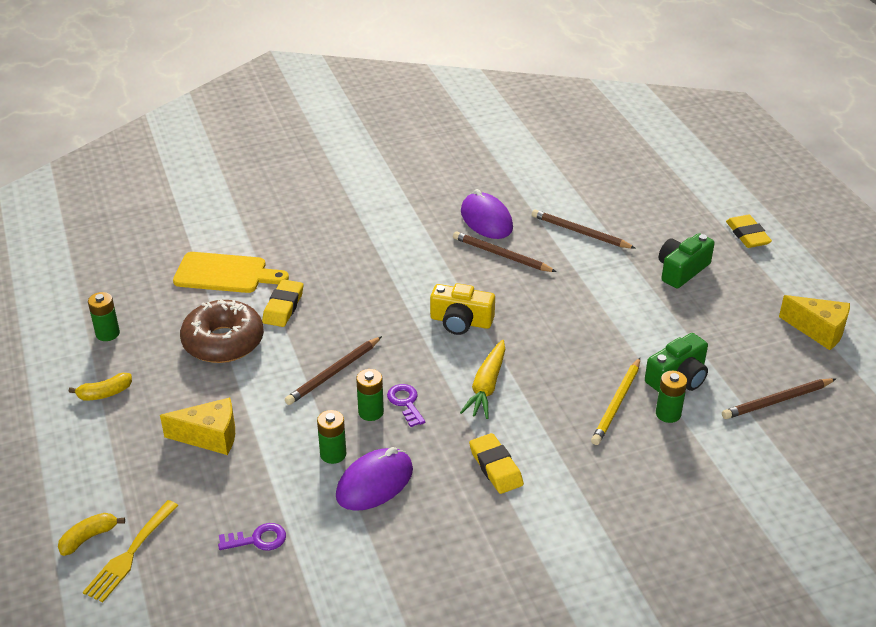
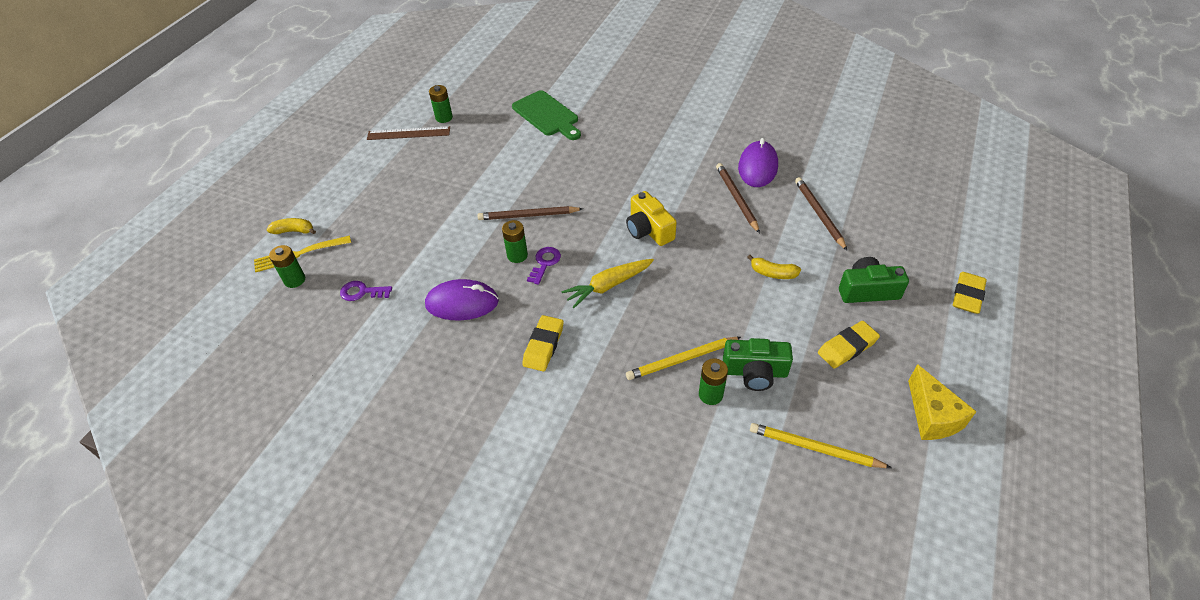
camera: 45 degrees right, 10 degrees up
yellow banana [69,373,132,400] -> yellow banana moved to [747,255,801,279]
yellow cheese [160,398,235,455] -> none
yellow cutting board [173,252,289,293] -> green cutting board [512,90,581,140]
brown donut [180,299,264,363] -> none
purple key [218,523,286,551] -> purple key turned 150 degrees clockwise [340,281,392,301]
yellow eraser [262,279,304,327] -> yellow eraser moved to [818,321,880,369]
green battery [317,410,346,464] -> green battery moved to [269,245,305,288]
brown pencil [722,378,836,419] -> yellow pencil [750,423,892,468]
none -> brown ruler [367,126,450,140]

